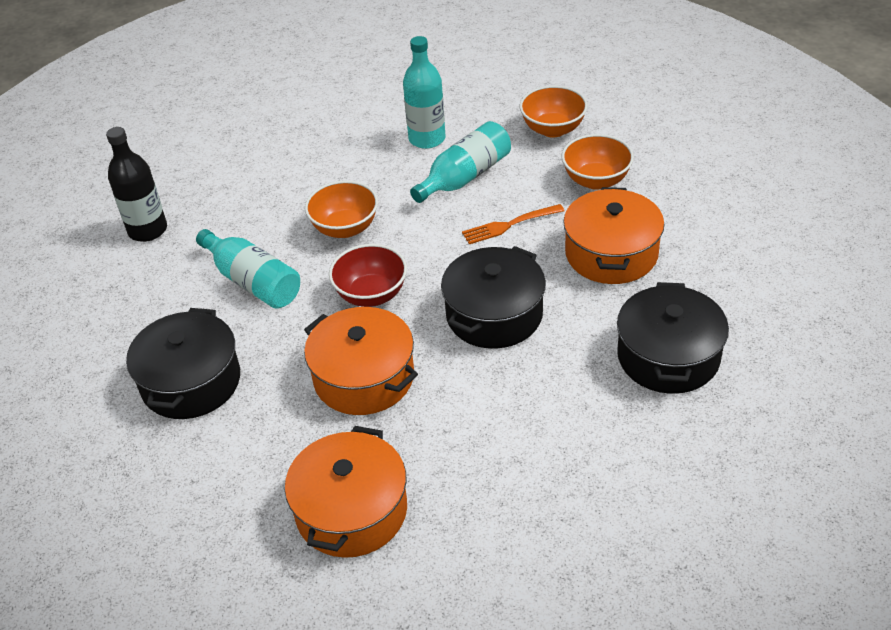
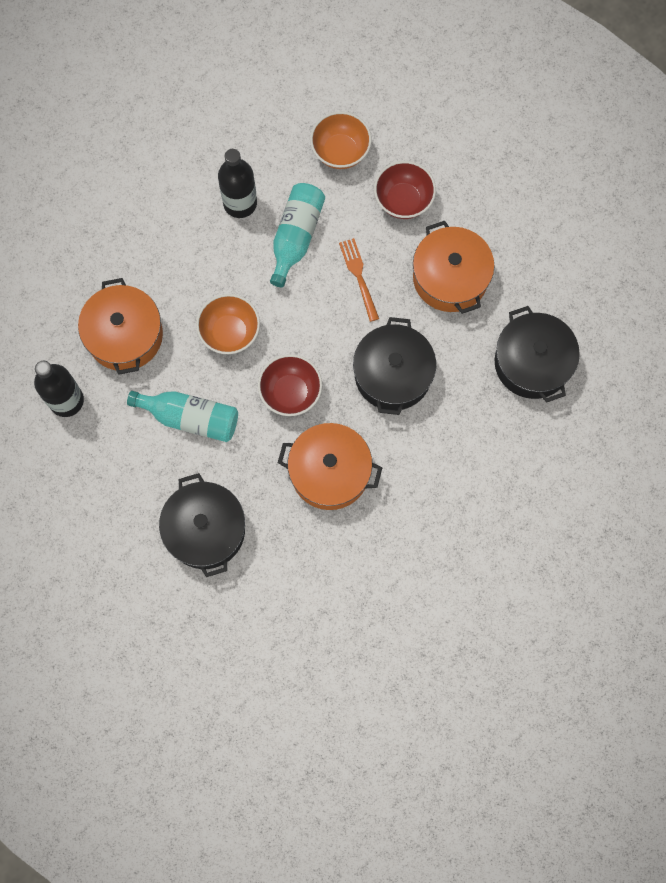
camera: 30 degrees left, 30 degrees up
orange pot [285,426,407,558] -> orange pot moved to [78,278,163,375]
turquoise bottle [403,36,445,149] -> black bottle [218,149,257,218]
orange fork [462,204,565,244] -> orange fork turned 120 degrees clockwise [339,238,379,322]
orange bowl [562,134,634,190] -> red bowl [374,161,436,219]

